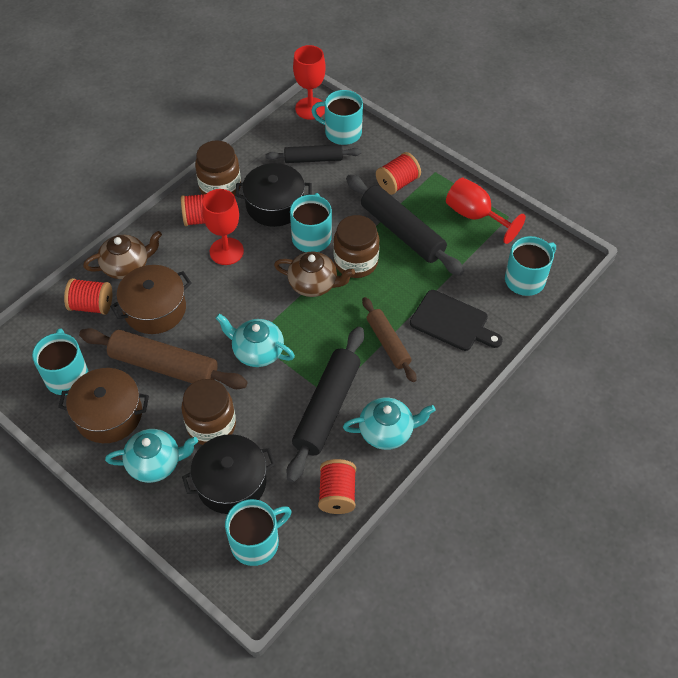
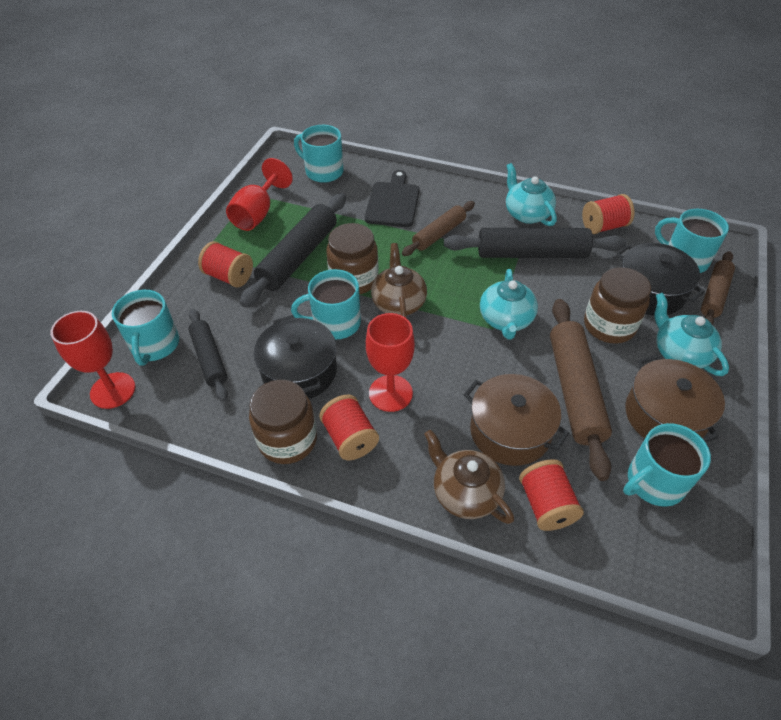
camera: 110 degrees left, 5 degrees down
none -> brown rolling pin [701,251,735,325]

